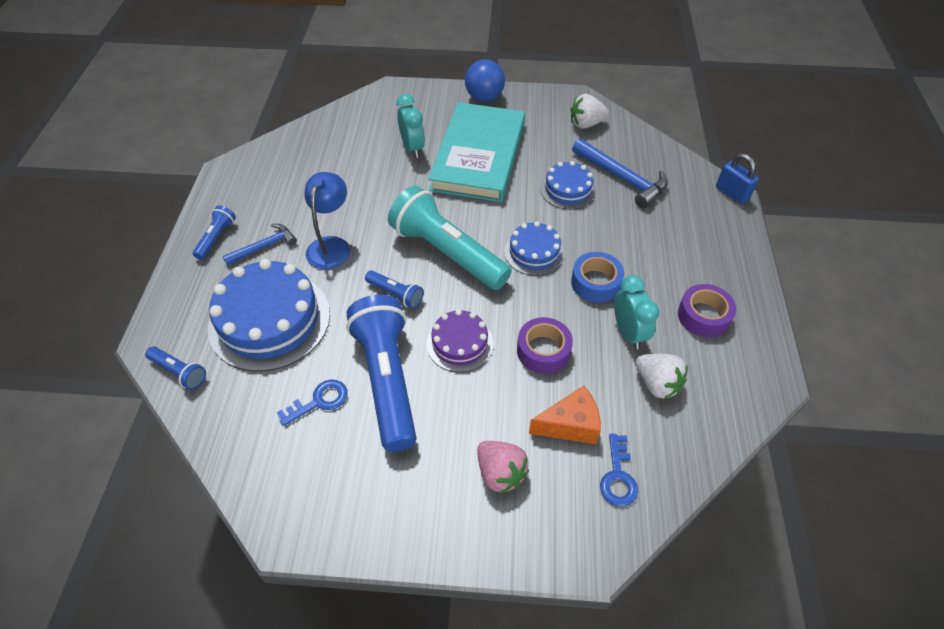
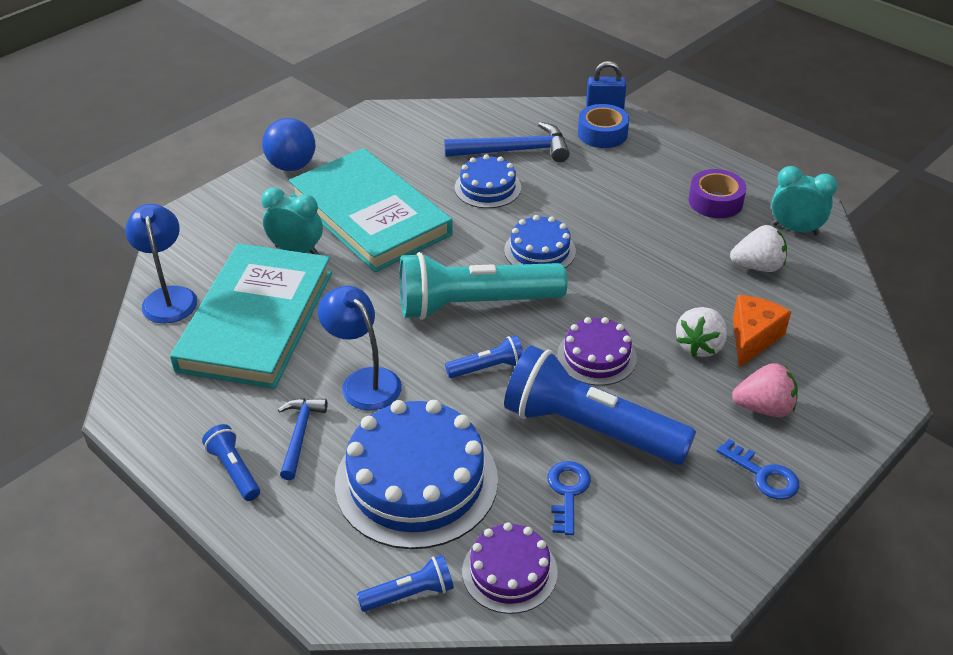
camera: 50 degrees left, 10 degrees down
purple tape [517,317,573,374] -> none
white strawberry [571,94,609,129] -> white strawberry moved to [676,307,727,357]
blue tape [571,252,624,303] -> blue tape moved to [578,104,629,148]
blue key [600,434,638,507] -> blue key moved to [716,439,799,500]
turquoise clock [614,275,659,349] -> turquoise clock moved to [771,166,838,235]
none -> blue lamp [125,204,197,323]
none -> turquoise book [170,243,332,389]
none -> purple cake [462,522,558,614]

